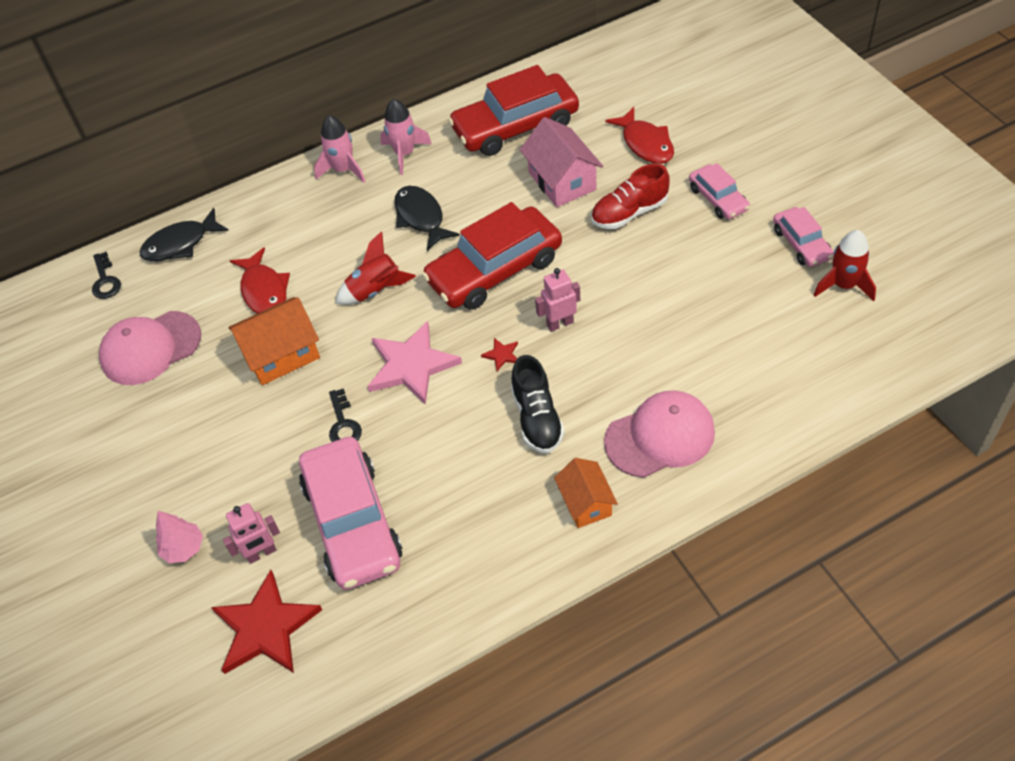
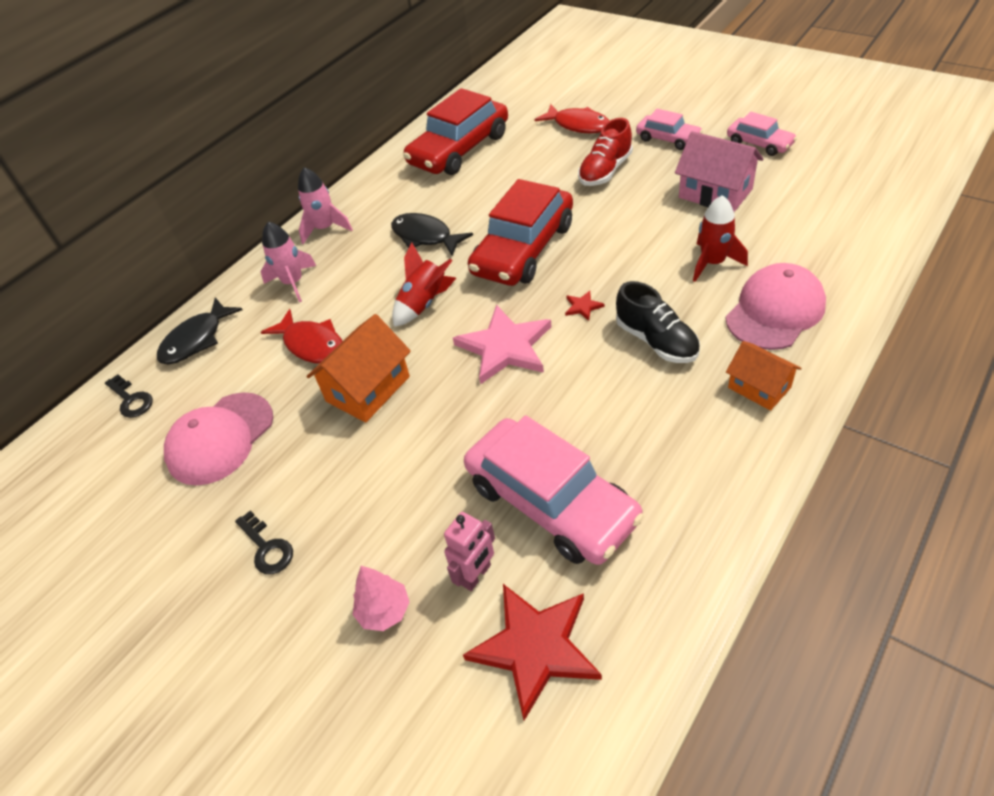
camera: 25 degrees left, 5 degrees down
black key [329,388,362,442] -> black key moved to [235,510,293,574]
pink rocket [380,99,432,175] -> pink rocket moved to [261,222,316,302]
pink house [520,117,603,207] -> pink house moved to [675,131,764,212]
pink robot [535,268,580,332] -> none
red rocket [814,230,876,302] -> red rocket moved to [693,195,748,282]

